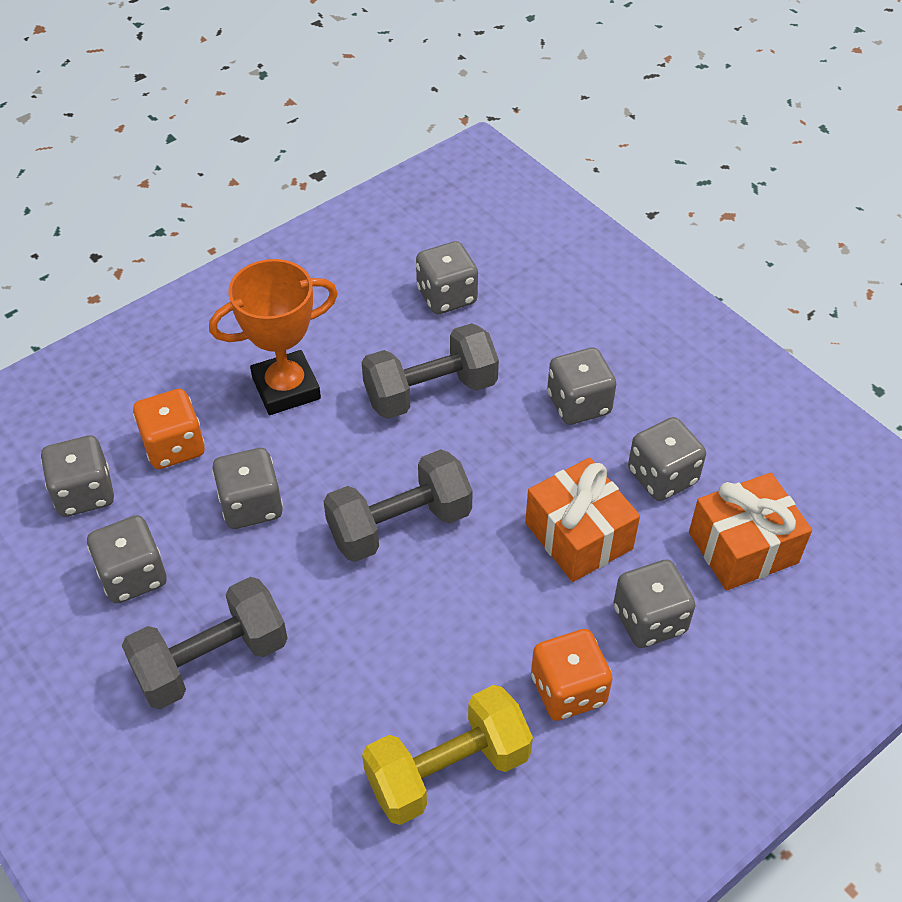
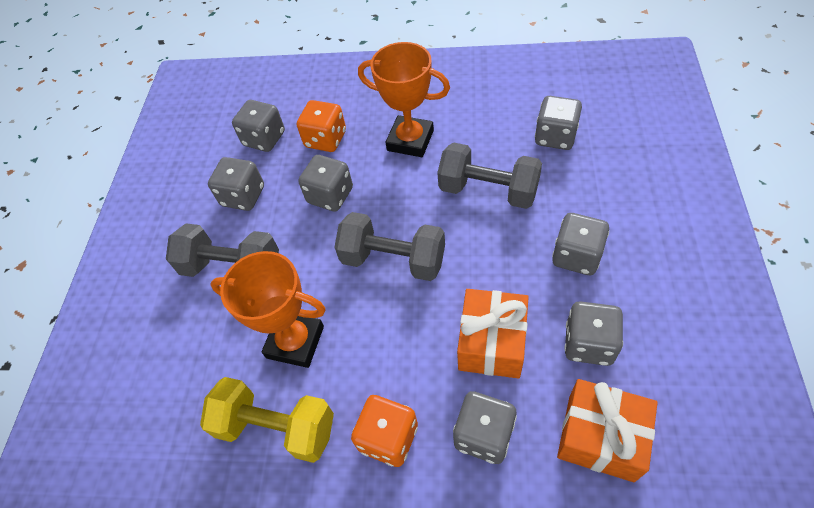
camera: 50 degrees right, 5 degrees up
none -> orange trophy [210,251,326,368]

